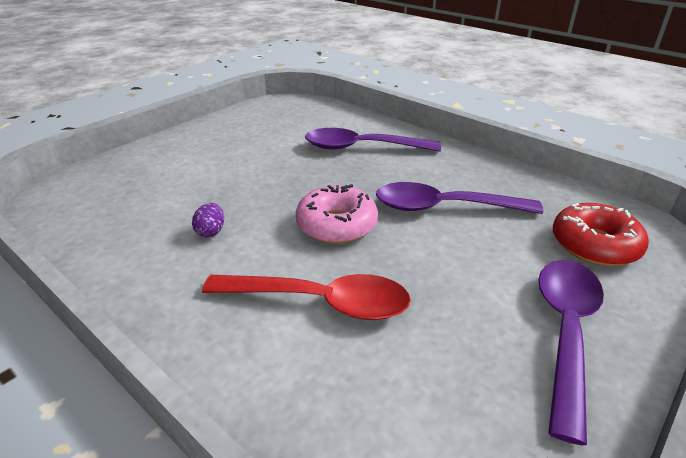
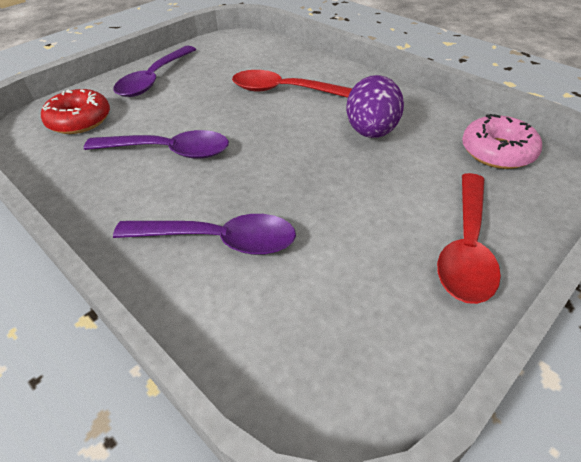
camera: 175 degrees left, 10 degrees up
purple egg [192,203,224,238] -> purple egg [346,75,404,138], size x2.22
pink donut [296,184,378,244] -> pink donut moved to [462,114,542,169]
none -> red spoon [437,173,501,304]

